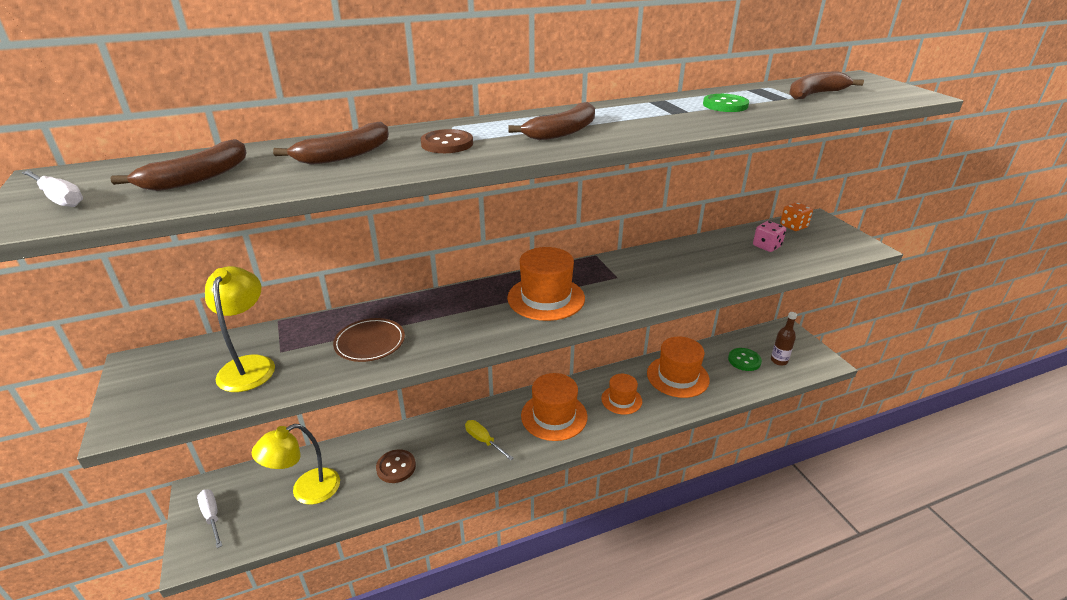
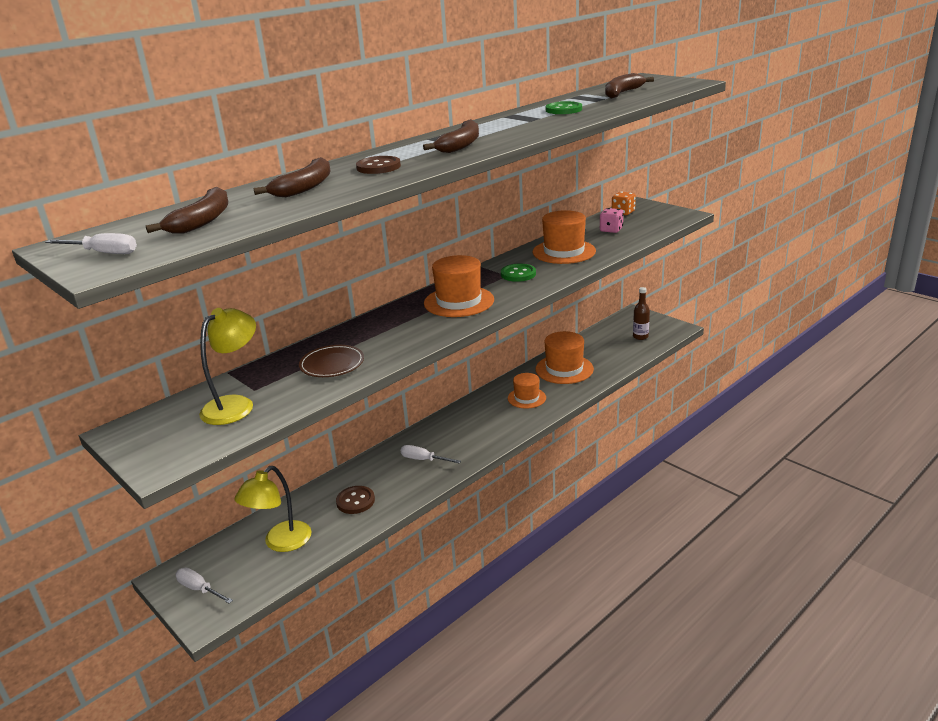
camera: 20 degrees left, 5 degrees down
yellow lamp [205,266,275,392] -> yellow lamp turned 60 degrees clockwise [199,308,256,425]
yellow screwdriver [465,420,513,461] -> white screwdriver [401,445,461,464]
orange hat [521,373,588,441] -> orange hat moved to [533,210,596,264]
green button [728,348,762,371] -> green button moved to [501,264,536,282]

